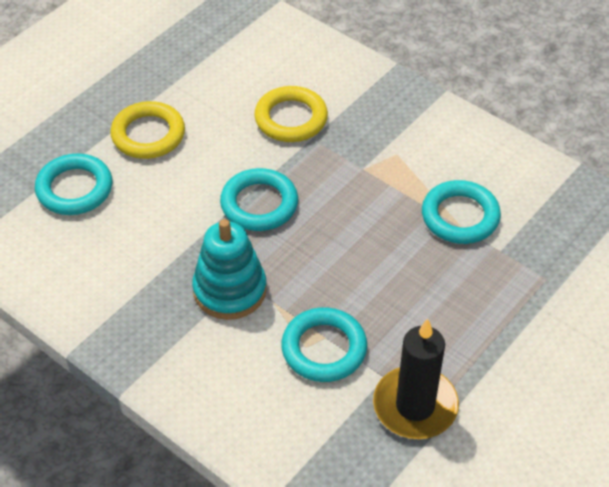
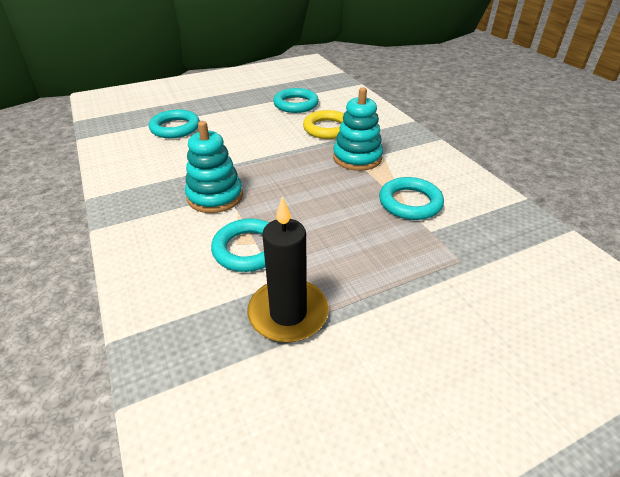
camera: 25 degrees right, 10 degrees down
yellow ring [110,101,185,159] -> none
turquoise ring [220,168,298,231] -> turquoise ring moved to [273,88,319,113]
none -> turquoise stacking toy [333,87,383,171]

